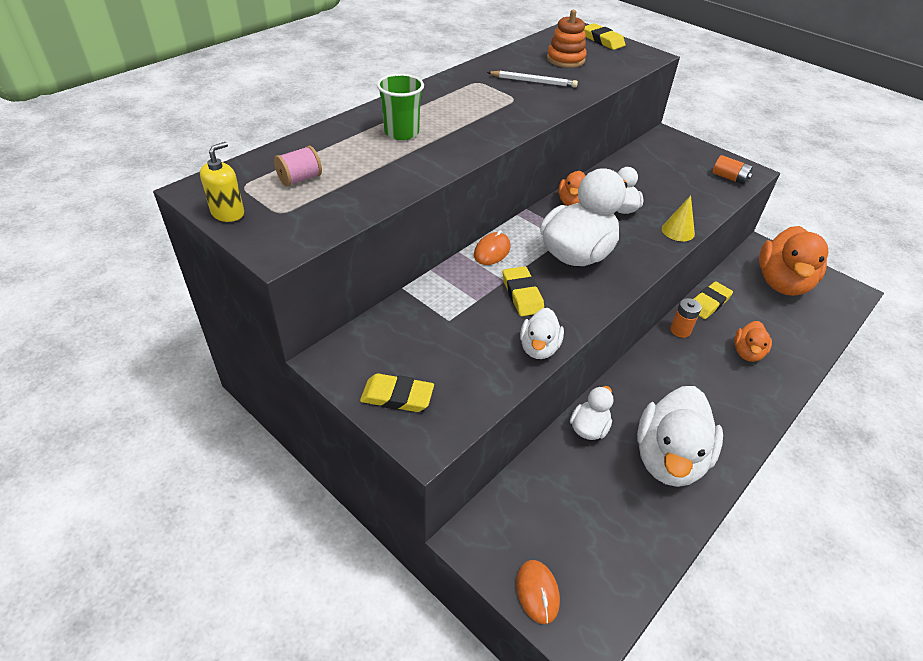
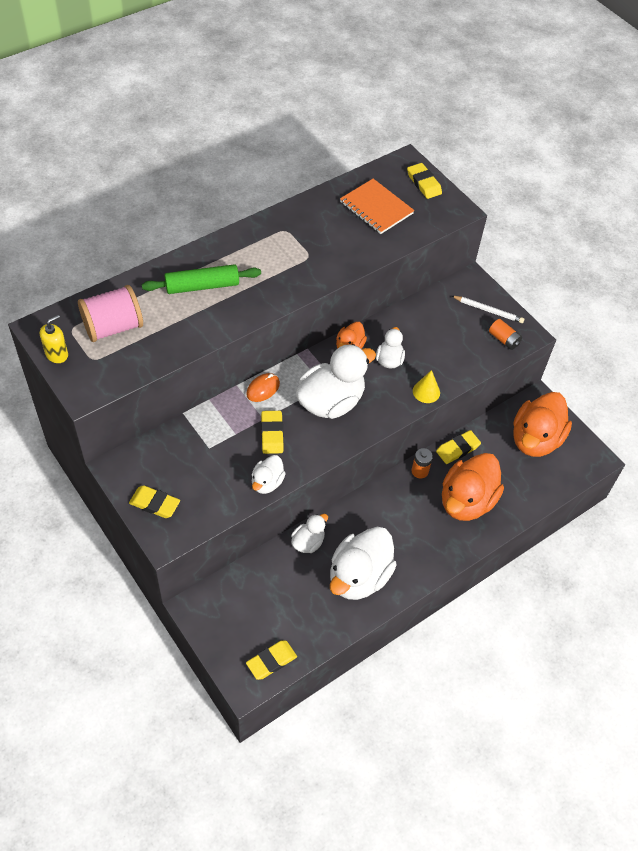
camera: 10 degrees right, 10 degrees up
pink spool [274,146,322,186] -> pink spool [78,285,143,342], size x1.91
green cup [377,73,424,140] -> green rolling pin [142,264,261,294]
white pencil [487,71,578,88] -> white pencil moved to [452,296,524,323]
orange mouse [516,560,560,624] -> none
orange stacking toy [547,10,587,68] -> orange notebook [340,179,414,234]
orange duck [734,321,772,362] -> orange duck [442,453,504,521], size x1.95
none -> yellow eraser [246,640,297,680]

